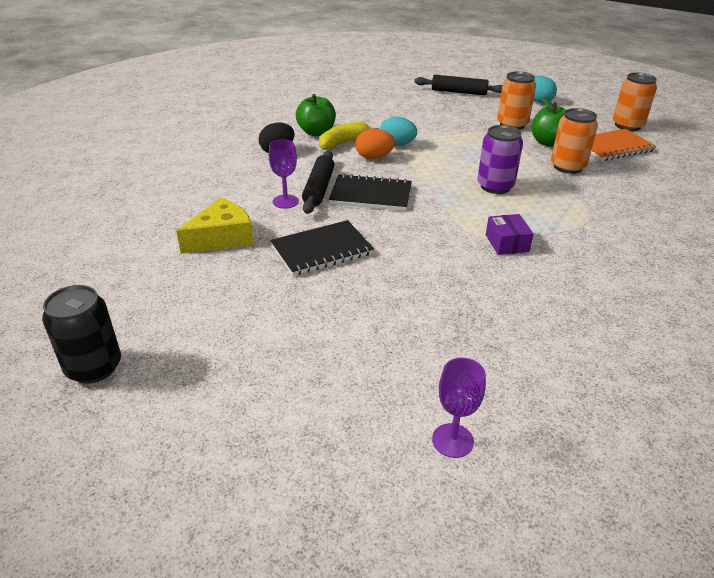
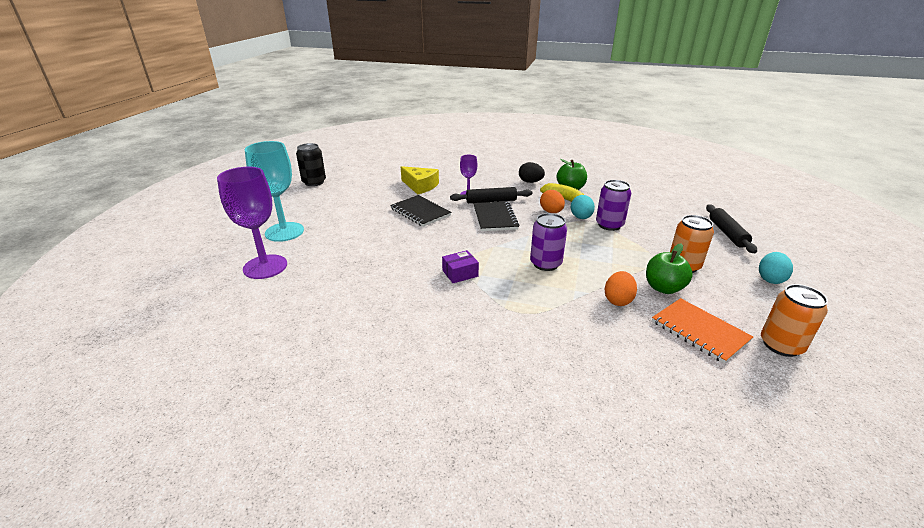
camera: 75 degrees right, 5 degrees down
purple goblet [432,358,486,458] -> purple goblet [217,167,287,279], size x1.94
orange can [551,108,598,174] -> orange egg [605,271,637,306]
none -> turquoise goblet [245,141,304,242]
none -> purple can [596,180,631,231]

